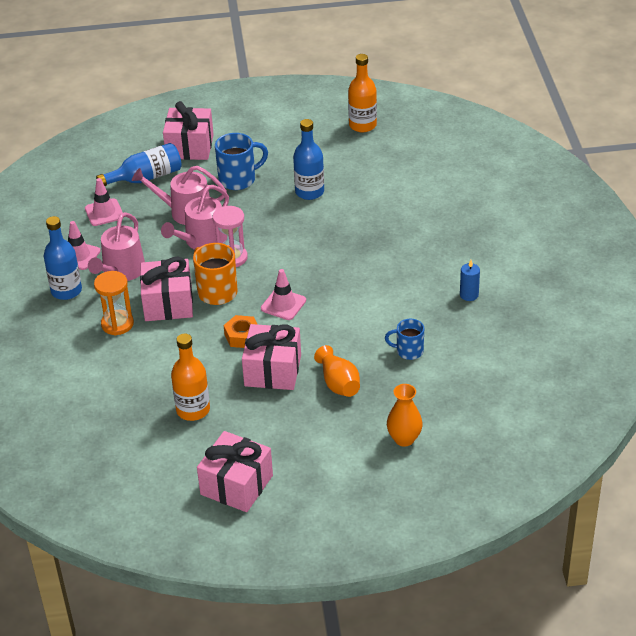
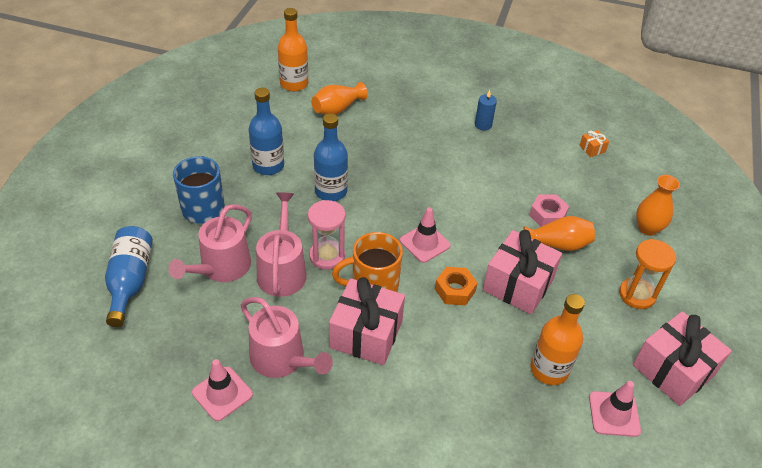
camera: 70 degrees left, 5 degrees up
blue bottle [44,216,82,300] -> blue bottle moved to [314,113,348,201]
pink traffic cone [85,178,124,226] -> pink traffic cone moved to [589,381,641,437]
orange hourglass [94,271,134,335] -> orange hourglass moved to [619,239,676,309]
pink watering can [161,185,229,250] -> pink watering can turned 150 degrees counterclockwise [256,192,307,297]
pink gift [163,101,214,160] -> none
orange bottle [348,54,377,132] -> orange bottle moved to [278,8,308,91]
blue mug [385,319,424,360] -> none
none -> orange vase [311,82,368,115]
none -> pink nut [529,194,569,227]
none -> orange gift [579,130,609,157]

